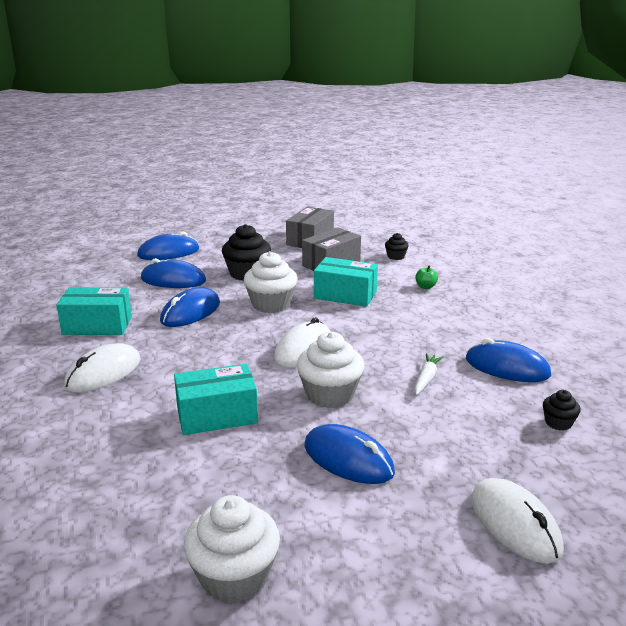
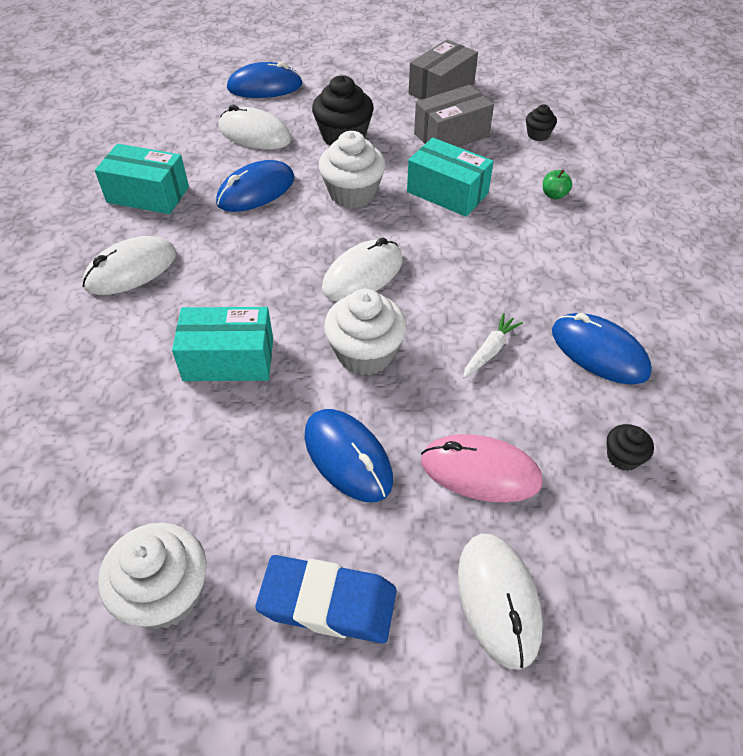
camera: 15 degrees right, 25 degrees up
blue mouse [141,258,206,288] -> white mouse [219,105,292,150]
none -> blue eraser [255,555,397,644]
none -> pink mouse [421,434,543,502]

